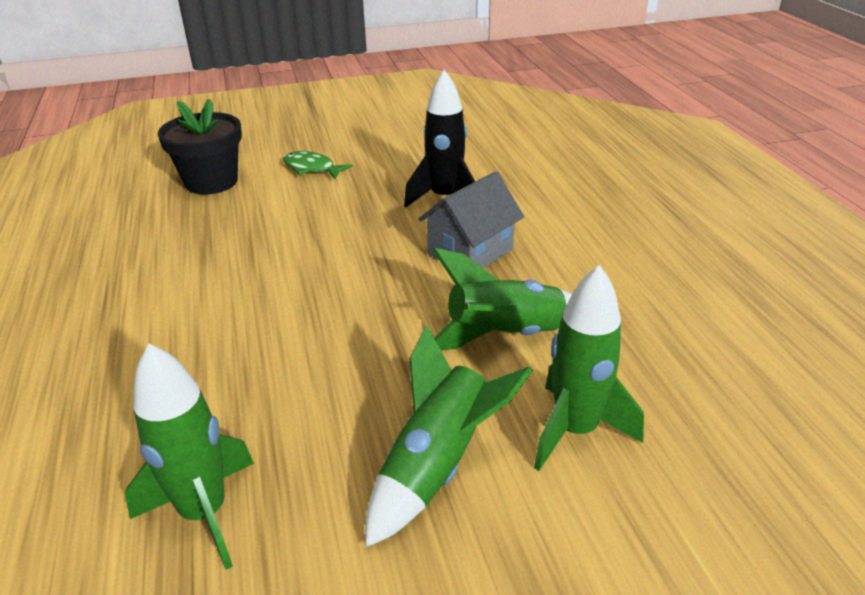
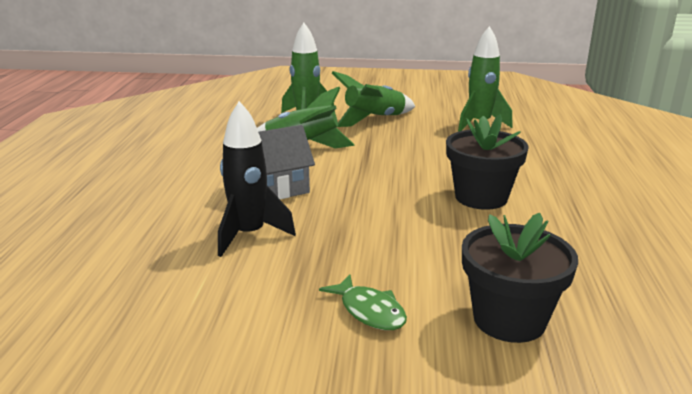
camera: 160 degrees left, 10 degrees down
none -> black flower pot [446,114,529,210]

